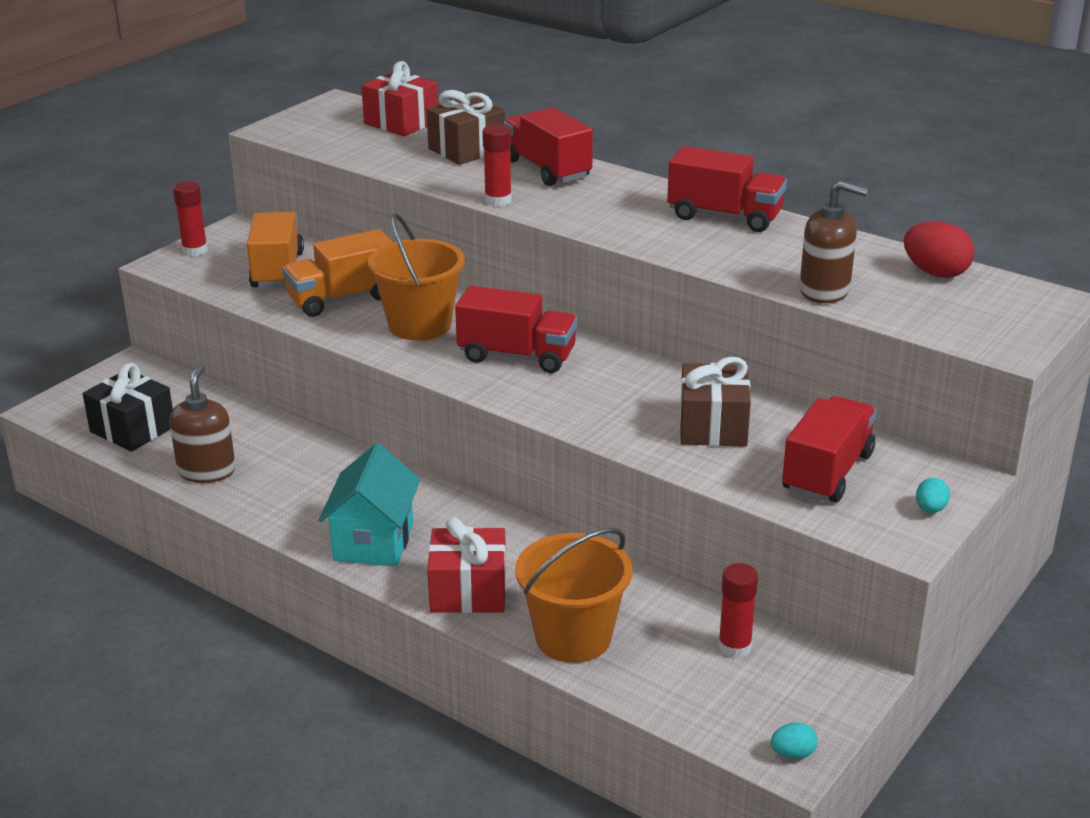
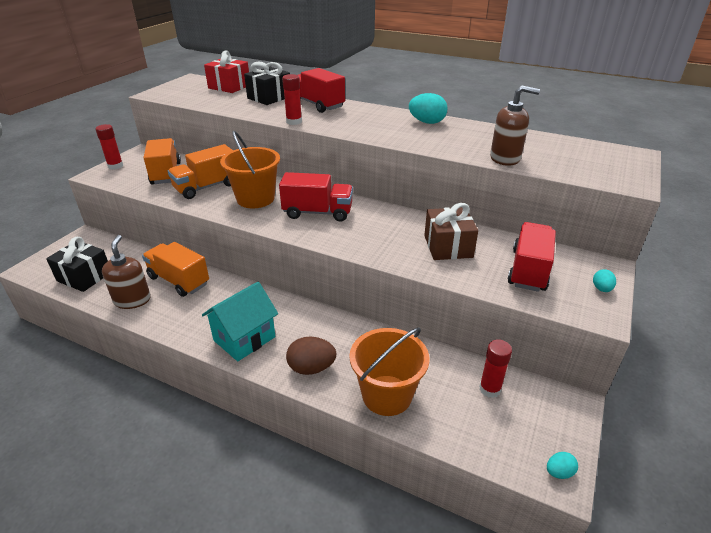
camera: 10 degrees left, 5 degrees up
turquoise house [319,443,420,567] -> turquoise house turned 45 degrees clockwise [202,282,278,361]
brown gift [427,90,505,165] -> black gift [244,62,290,105]
red gift [427,517,506,613] -> brown egg [286,336,337,375]
red truck [667,146,787,232] -> turquoise egg [409,93,448,124]
red egg [904,221,974,278] -> none
none -> orange truck [142,242,209,297]

